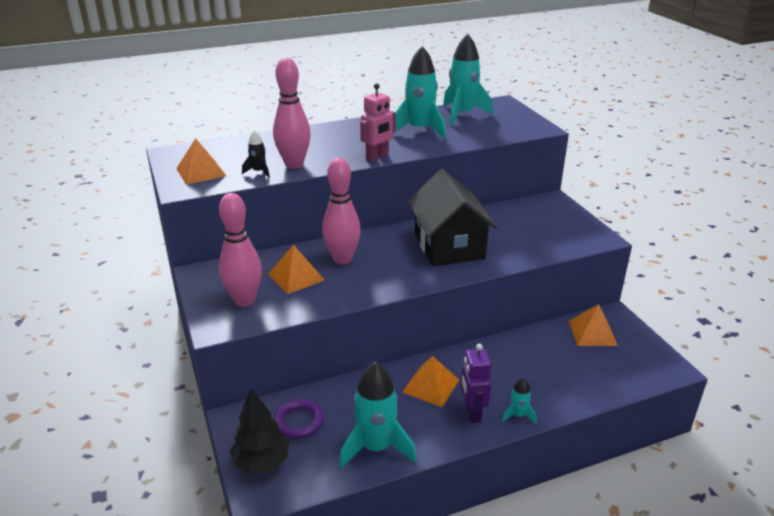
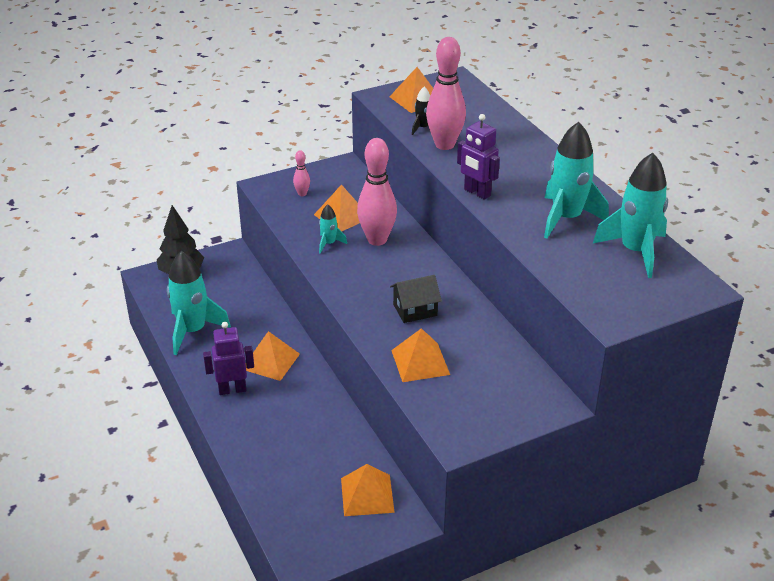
camera: 85 degrees right, 5 degrees up
pink bowling pin [219,193,262,307] -> pink bowling pin [293,150,310,196], size x0.46
purple ring [274,399,324,439] -> none
pink robot [360,83,396,161] -> purple robot [457,114,500,200]
black house [408,169,497,266] -> black house [390,275,442,323], size x0.49
turquoise rocket [502,378,537,424] -> turquoise rocket moved to [319,204,347,254]
none -> orange pyramid [391,328,450,382]

